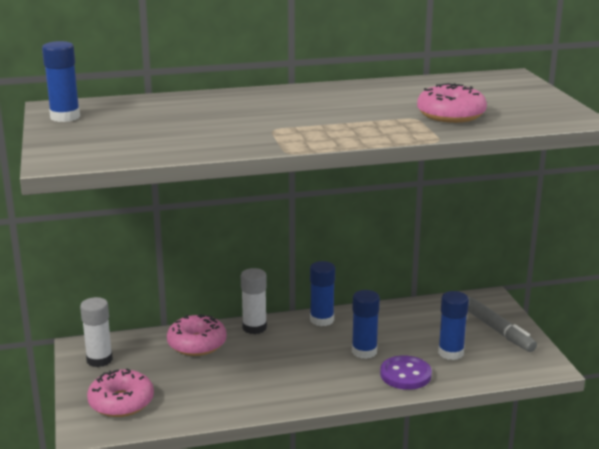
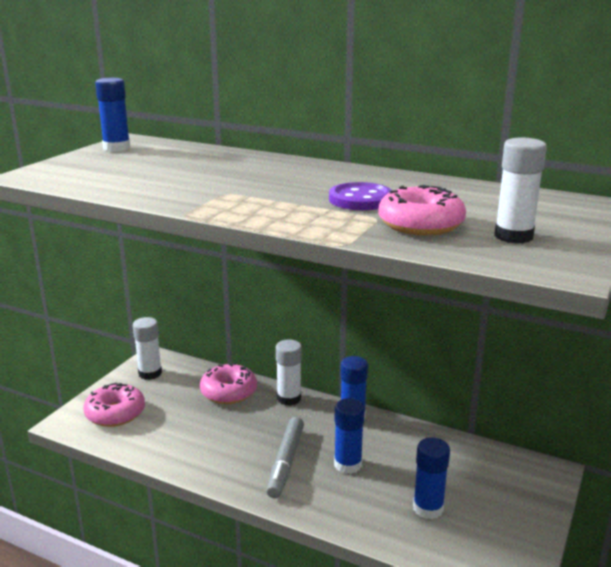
camera: 40 degrees right, 0 degrees up
purple button [380,355,432,390] -> purple button moved to [329,182,392,210]
grey marker [468,297,537,352] -> grey marker moved to [266,417,304,498]
none -> white glue stick [494,138,547,244]

